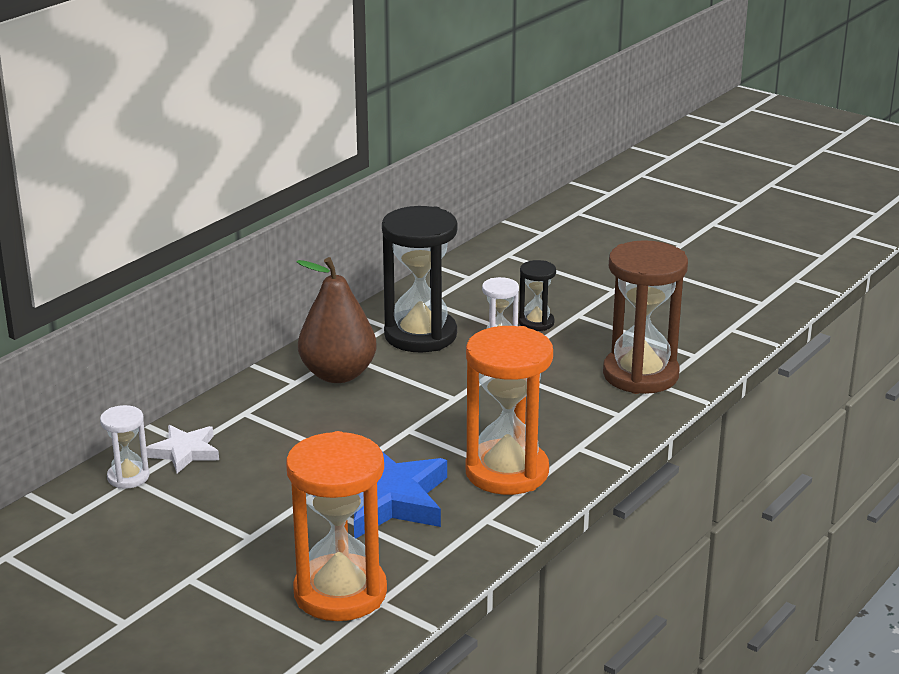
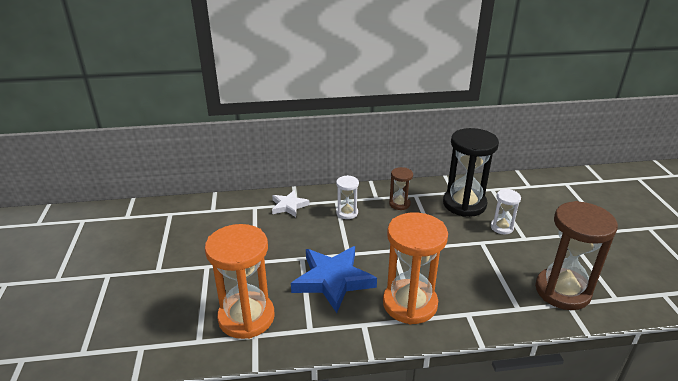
camera: 45 degrees right, 5 degrees up
white hourglass [100,405,149,489] -> white hourglass moved to [336,175,359,219]
brown pear [297,257,377,383] -> brown hourglass [389,167,413,210]
black hourglass [519,260,556,331] -> none

